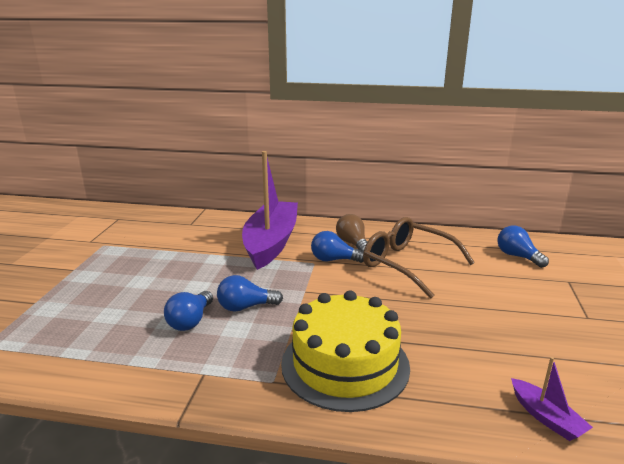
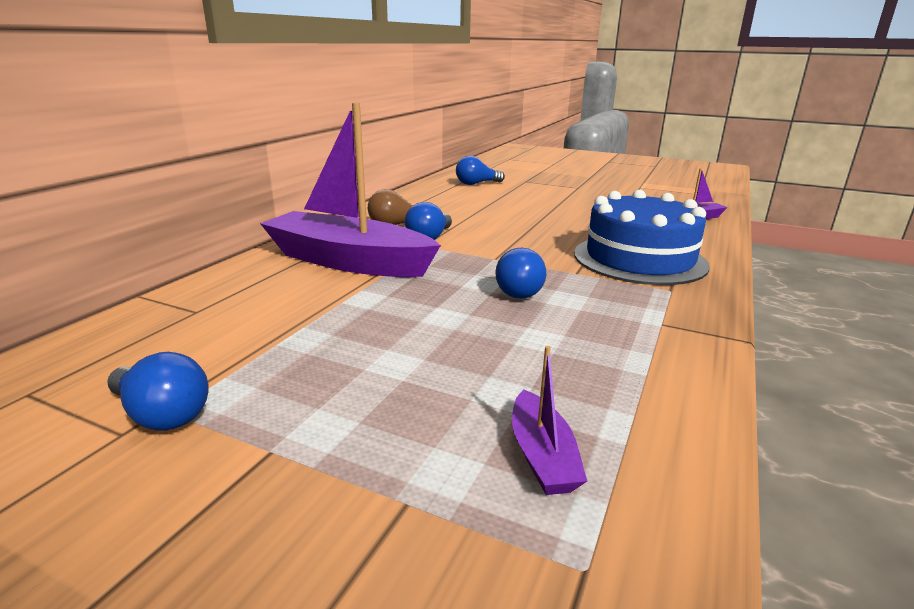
camera: 75 degrees left, 0 degrees up
blue light bulb [164,291,213,331] -> blue light bulb moved to [107,352,209,431]
yellow cake [281,290,410,412] -> blue cake [574,190,710,285]
brown glasses [363,217,475,299] -> none
none -> purple boat [512,346,587,495]

